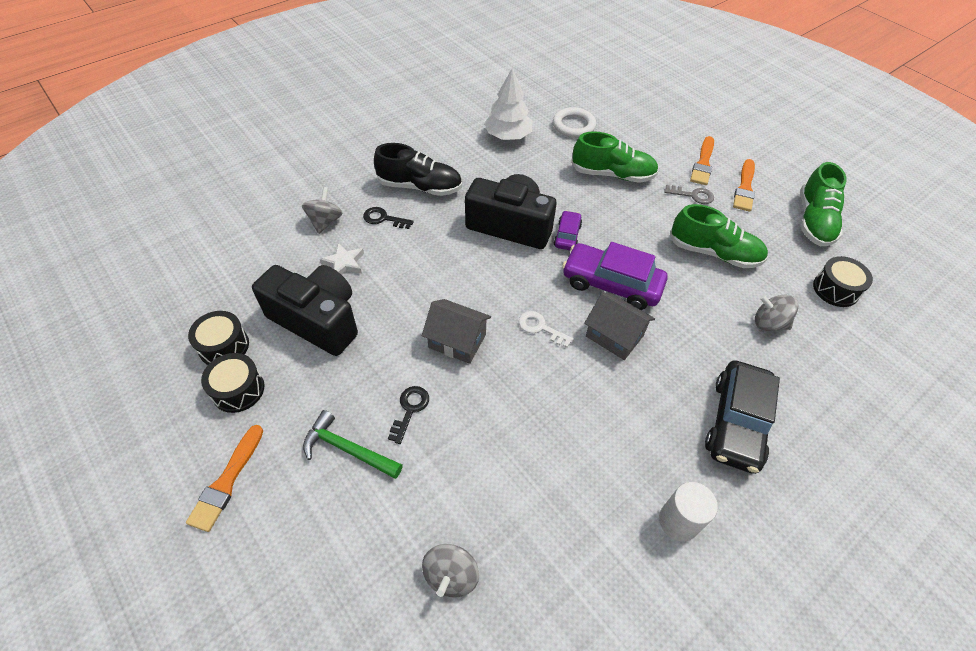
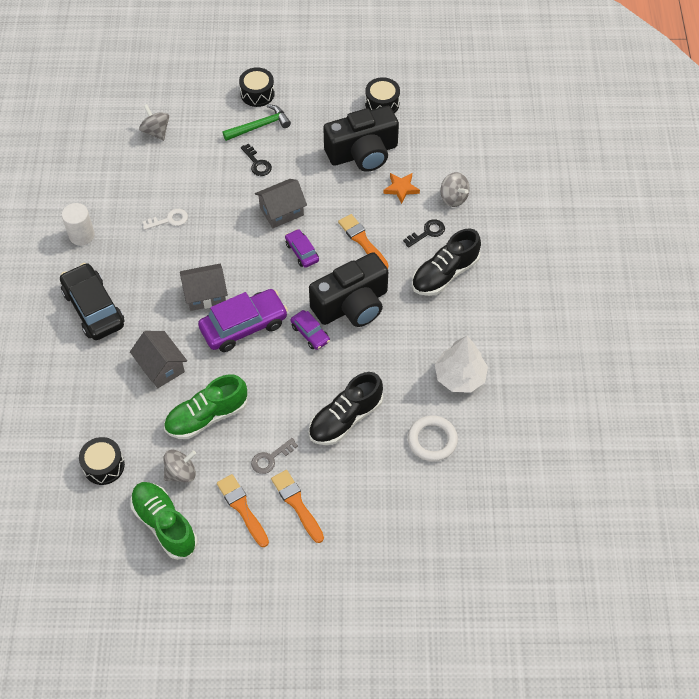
camera: 130 degrees right, 5 degrees up
orange brush [186,425,263,532] -> orange brush moved to [338,214,389,269]
black drum [201,353,264,413] -> black drum moved to [239,67,275,107]
white star [320,243,364,275] -> orange star [383,173,420,204]
white key [519,311,574,348] -> white key moved to [142,209,188,230]
green shoe [571,131,659,183] -> black shoe [309,372,383,445]
grey spinning top [755,295,798,331] -> grey spinning top moved to [164,450,196,483]
none -> grey house [130,331,187,388]
none -> purple car [285,229,319,268]

